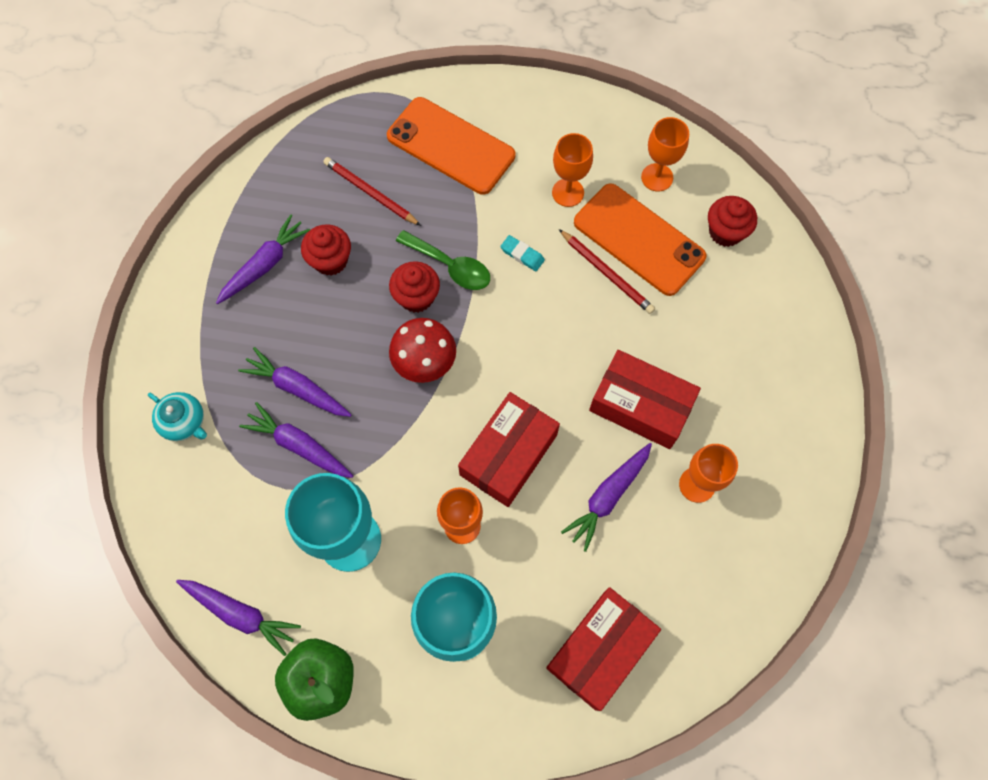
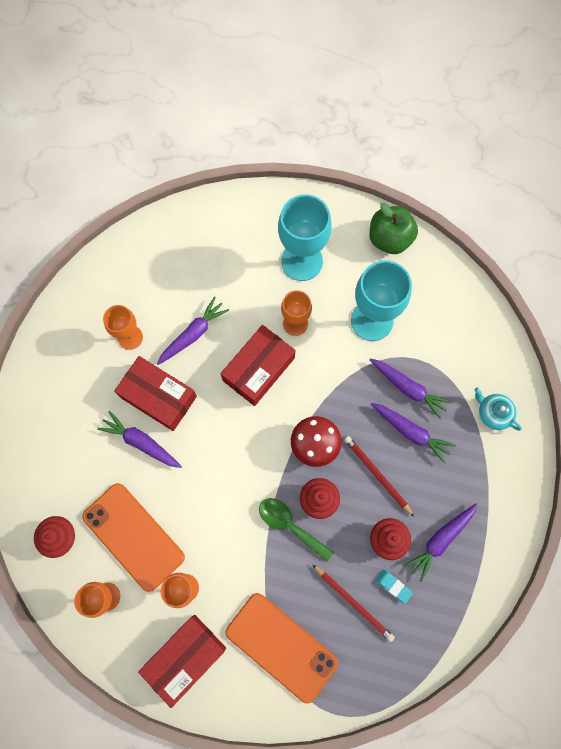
camera: 175 degrees left, 5 degrees up
purple carrot [176,580,301,656] -> purple carrot moved to [97,411,182,468]
turquoise eraser [500,235,545,271] -> turquoise eraser moved to [376,569,413,604]
red box [546,587,661,711] -> red box moved to [138,615,226,708]
red pencil [559,229,655,314] -> red pencil moved to [344,436,414,517]

